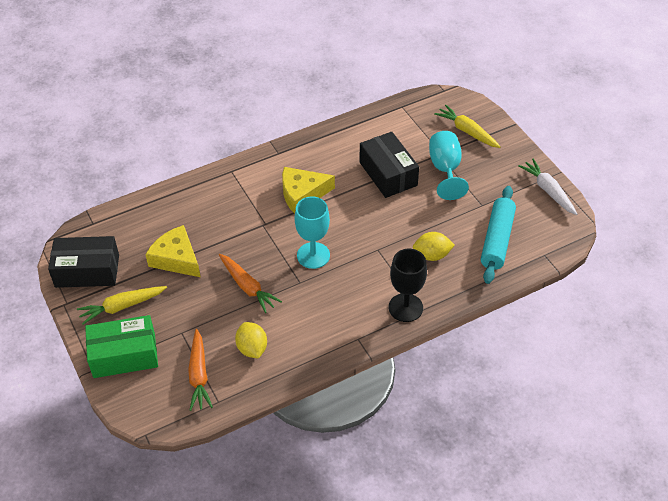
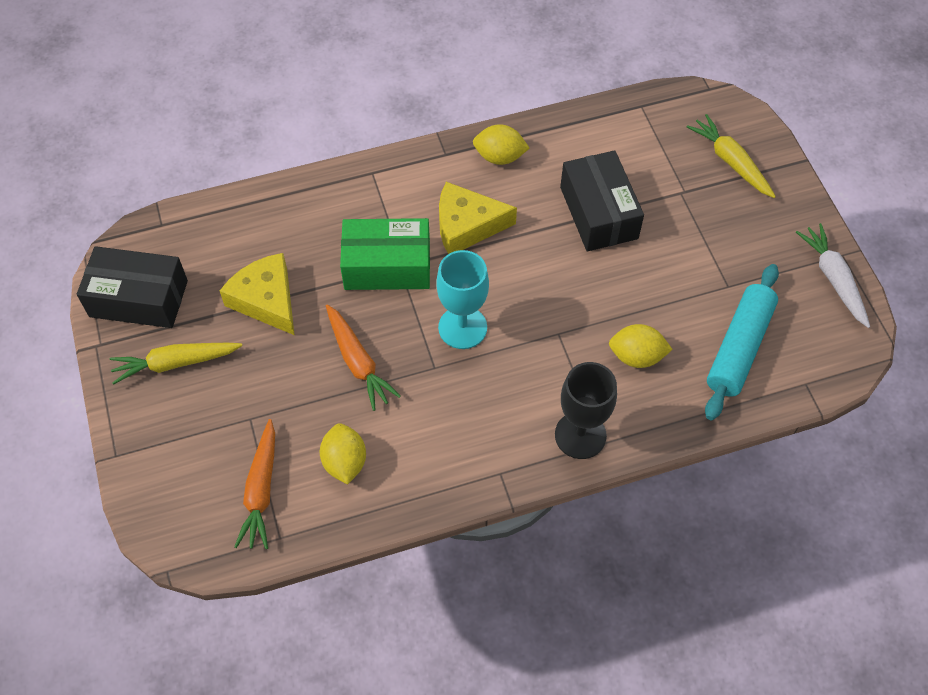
camera: 10 degrees right, 10 degrees up
green box [85,315,158,378] -> green box moved to [340,218,430,290]
turquoise goblet [429,131,469,200] -> none
none -> yellow lemon [473,124,529,165]

